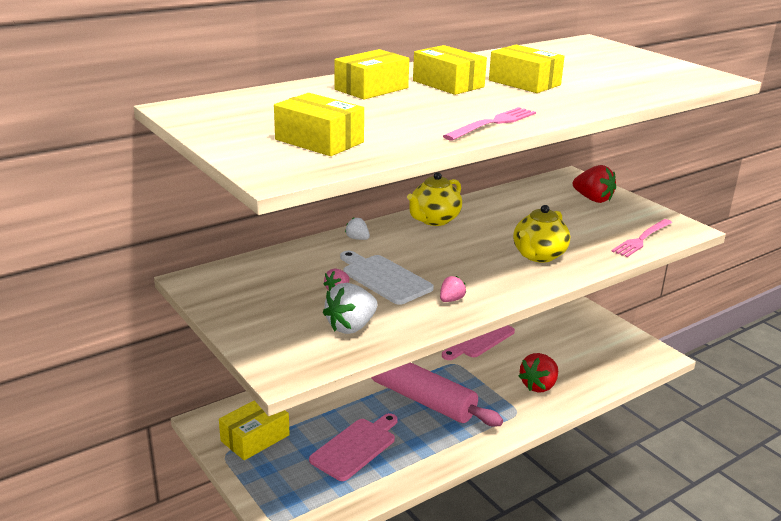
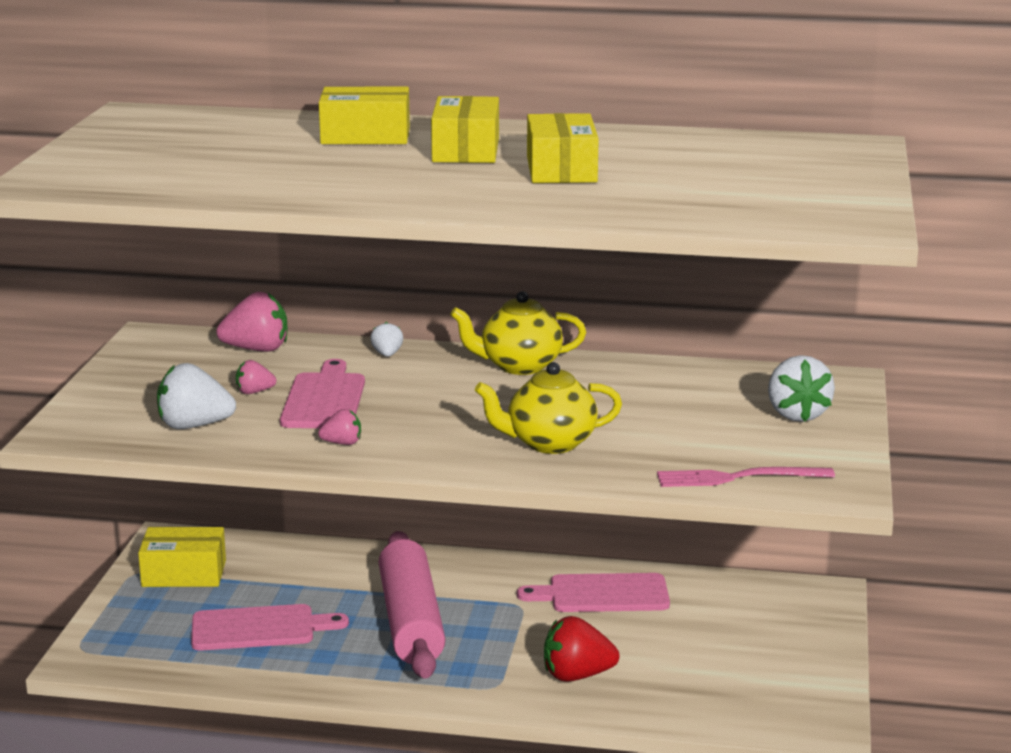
camera: 45 degrees right, 5 degrees down
yellow box [274,93,364,156] -> none
white cutting board [340,251,434,305] -> pink cutting board [280,359,365,428]
pink fork [443,107,536,141] -> none
red strawberry [573,165,616,203] -> white strawberry [768,355,835,422]
none -> pink strawberry [216,292,288,352]

